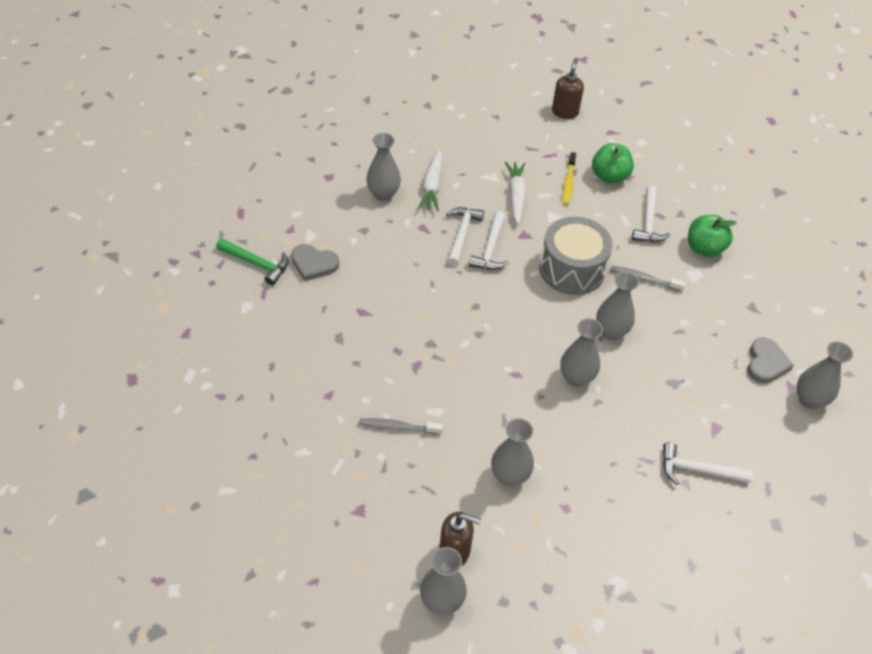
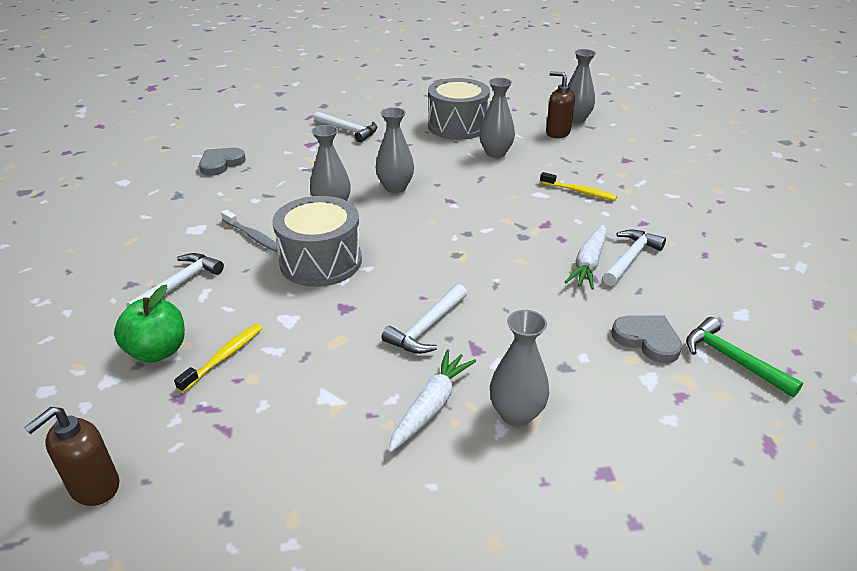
camera: 155 degrees left, 15 degrees down
grey toothbrush [359,418,443,434] -> yellow toothbrush [540,172,617,201]
white hammer [469,211,509,270] -> white hammer moved to [603,230,666,286]
white carrot [505,162,526,225] -> white carrot moved to [565,224,607,290]
green apple [688,215,737,257] -> none
grey vase [797,341,853,409] -> none
none -> grey drum [428,78,490,140]

